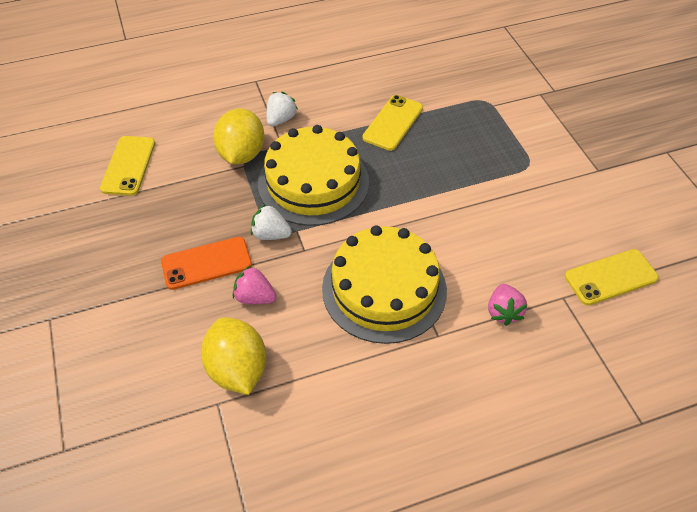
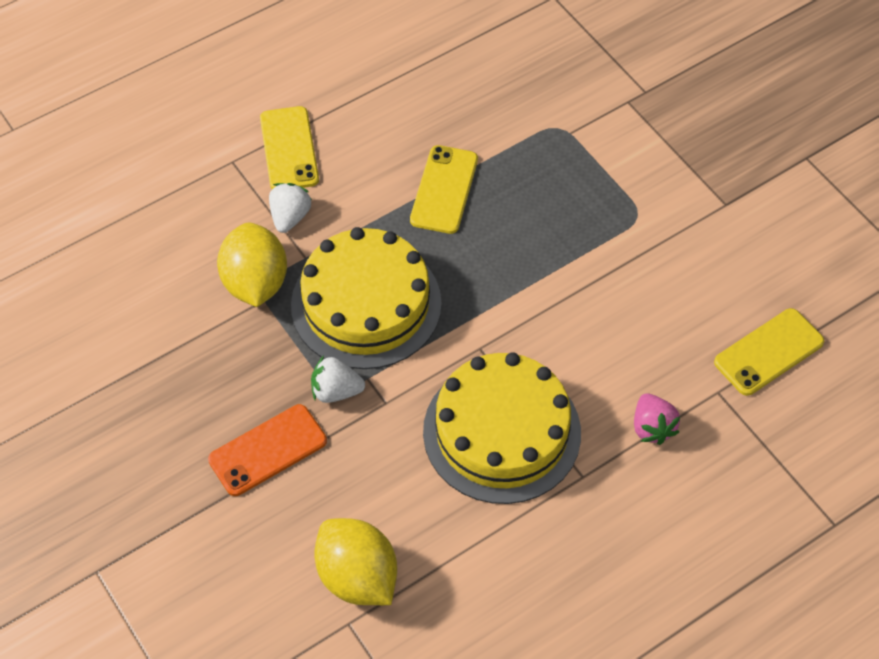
camera: 15 degrees left, 5 degrees up
yellow phone [100,136,155,196] -> yellow phone moved to [260,106,319,189]
pink strawberry [233,266,277,304] -> none

